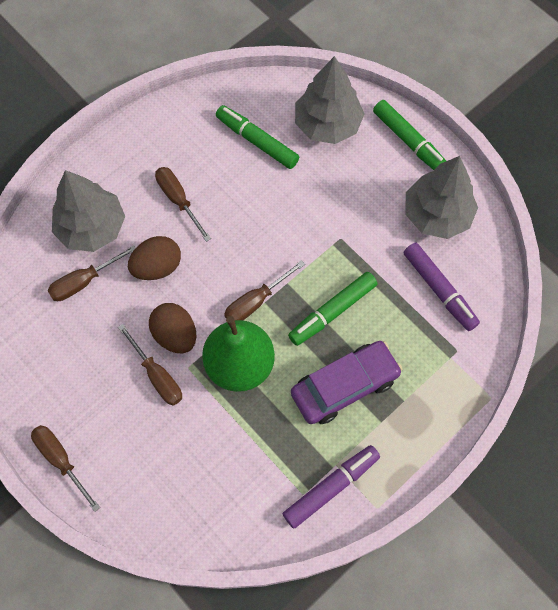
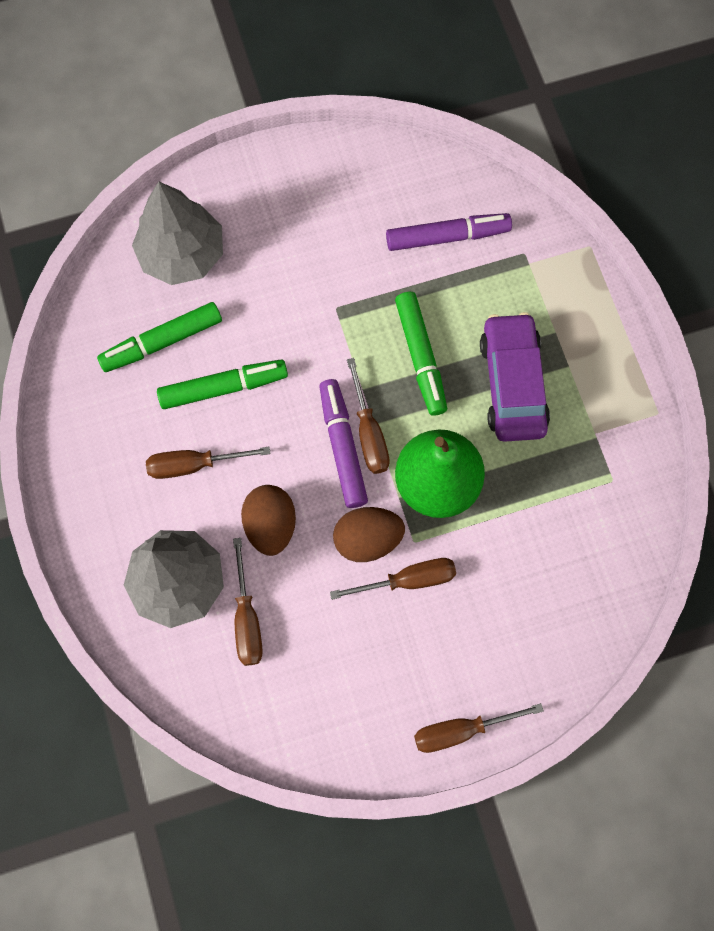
camera: 65 degrees left, 5 degrees up
purple marker [283,445,380,528] -> purple marker moved to [319,379,368,508]
green marker [373,100,446,170] -> green marker moved to [157,359,288,409]
grey tree [405,156,478,239] -> none

